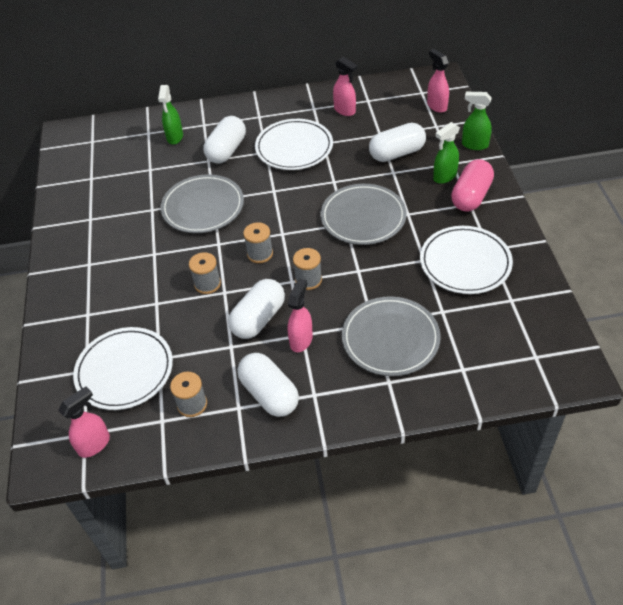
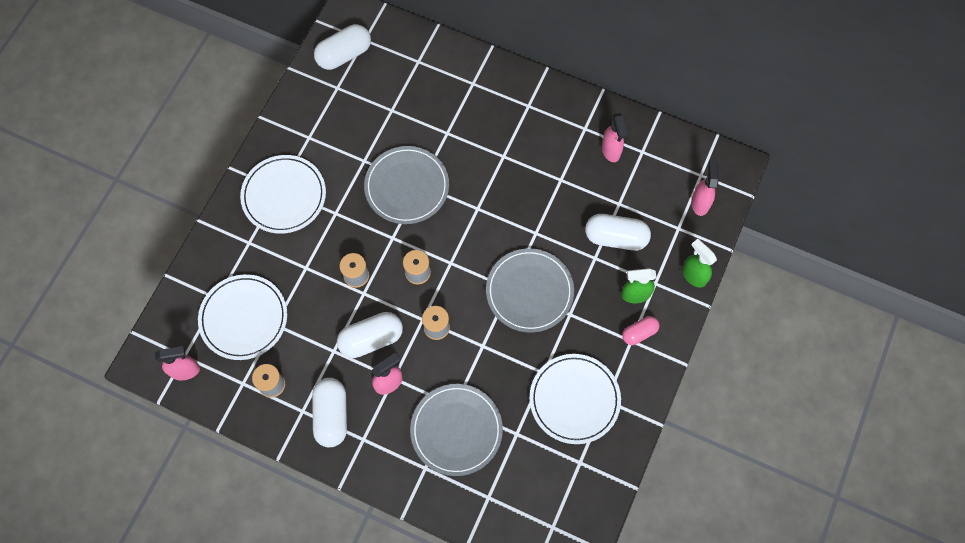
camera: 30 degrees right, 20 degrees up
green spray bottle [158,85,183,145] -> none
white capsule [204,116,246,164] -> white capsule moved to [314,24,371,70]
white plate [255,119,333,170] -> white plate moved to [240,155,326,234]
pink capsule [451,159,494,212] -> pink capsule [622,316,659,345], size x0.60

